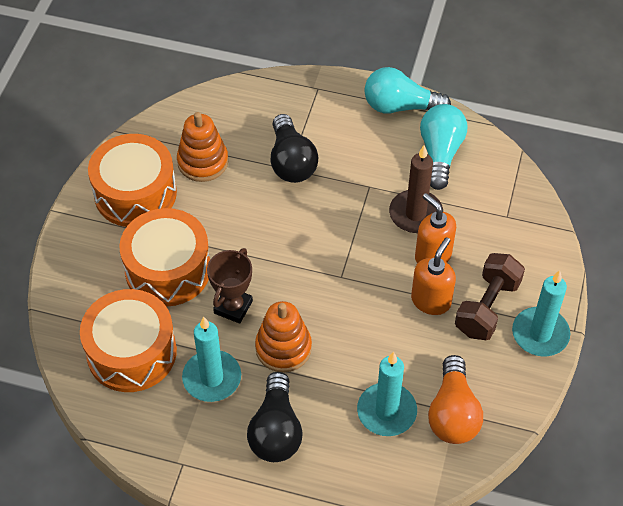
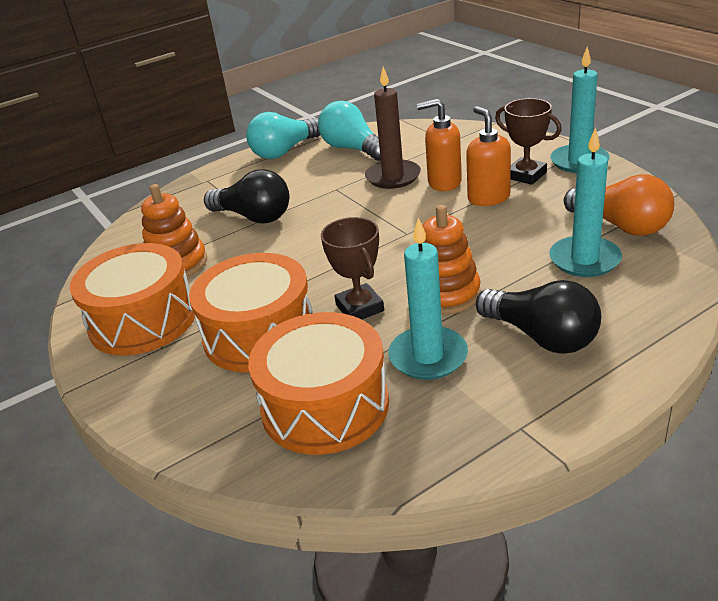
camera: 45 degrees left, 20 degrees down
brown dumbbell [455,253,525,340] -> brown trophy [495,98,562,185]

